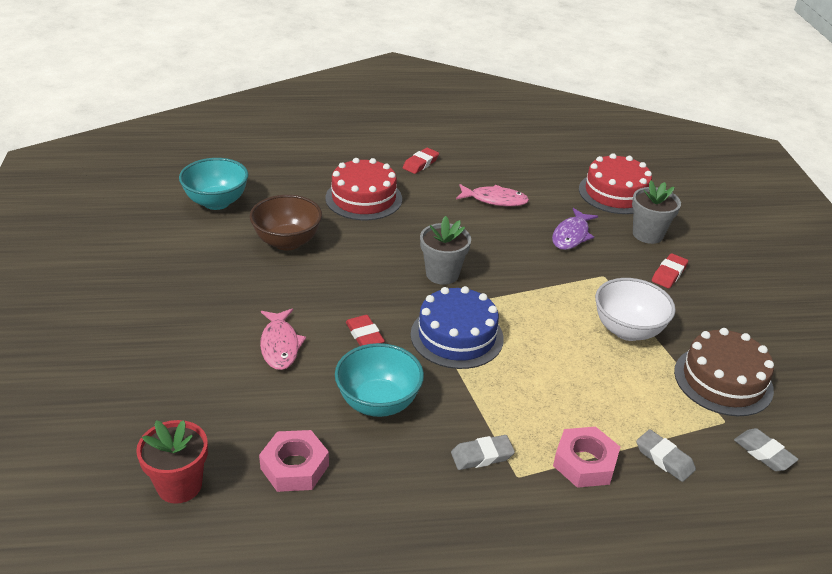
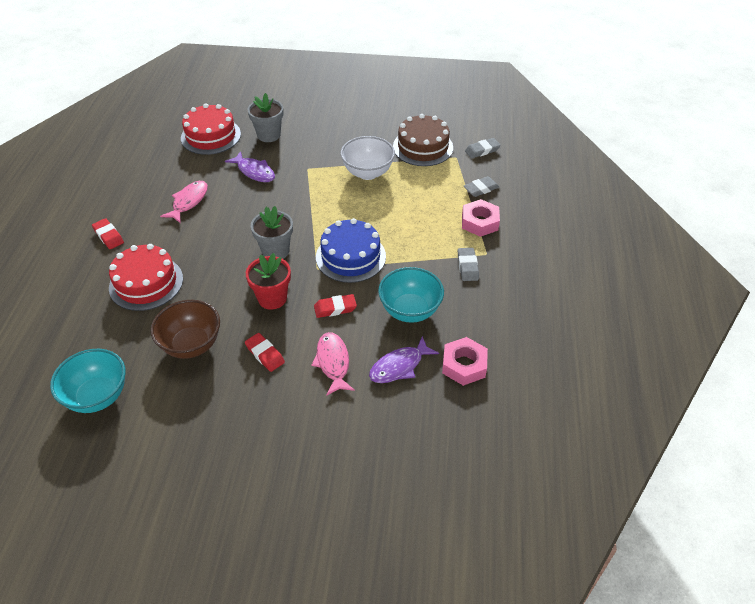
camera: 75 degrees left, 10 degrees up
red flower pot [136,420,208,504] -> red flower pot moved to [246,253,291,310]
pink fish [260,309,306,370] -> pink fish turned 105 degrees counterclockwise [312,332,355,396]
red eraser [652,253,688,288] -> red eraser moved to [245,333,285,372]
none -> purple fish [369,336,439,383]

